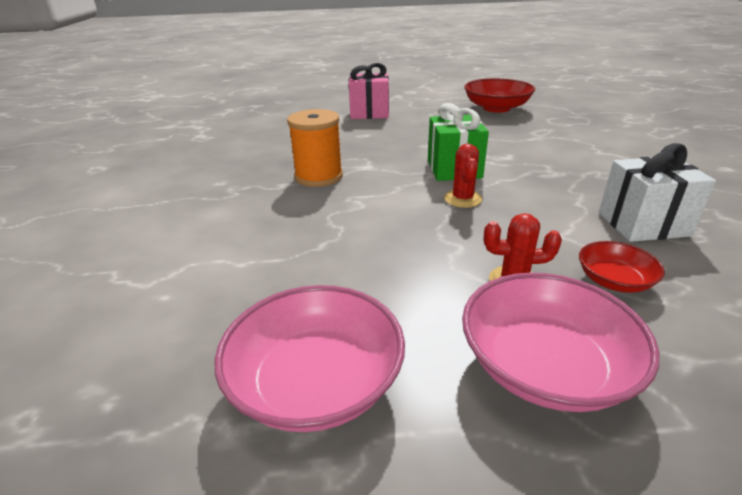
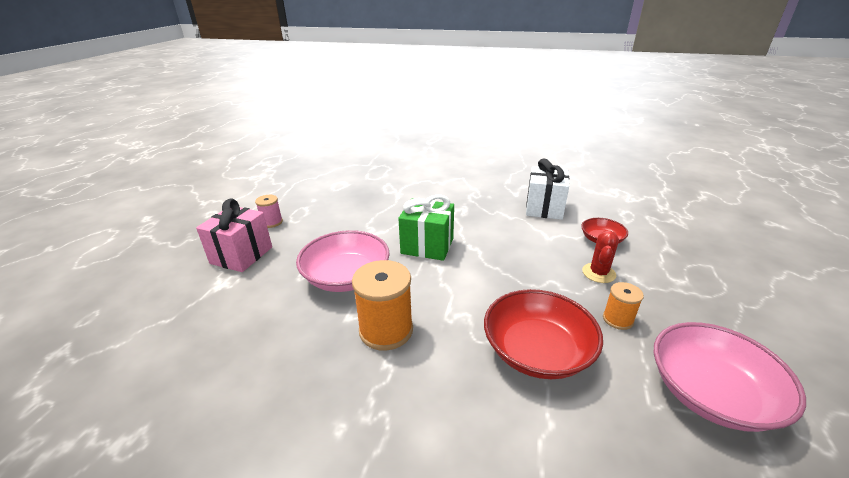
camera: 70 degrees left, 0 degrees up
red cactus [444,144,482,208] -> none
pink bowl [462,273,659,412] -> pink bowl moved to [296,230,390,292]
red bowl [464,78,535,113] -> red bowl moved to [484,289,603,379]
none -> pink spool [255,195,283,228]
none -> orange spool [603,282,644,330]

